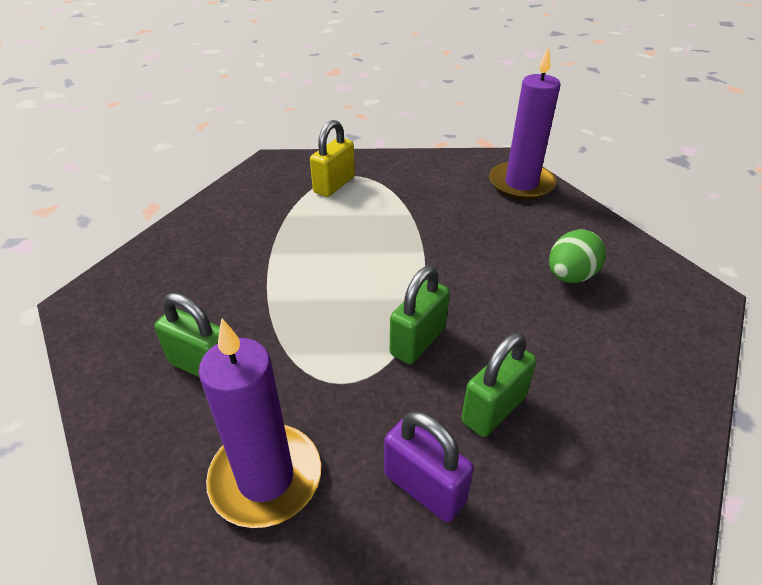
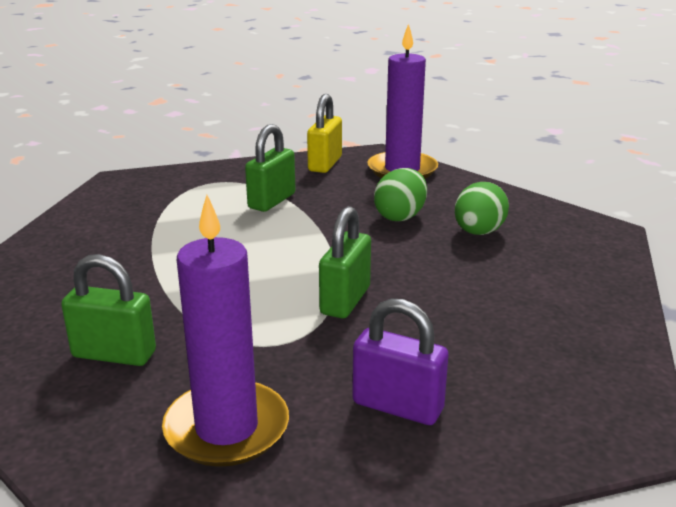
camera: 15 degrees left, 15 degrees down
yellow padlock [310,120,355,197] -> yellow padlock moved to [307,94,342,173]
green padlock [462,333,537,437] -> green padlock moved to [245,124,295,212]
none -> green egg [374,168,427,221]

